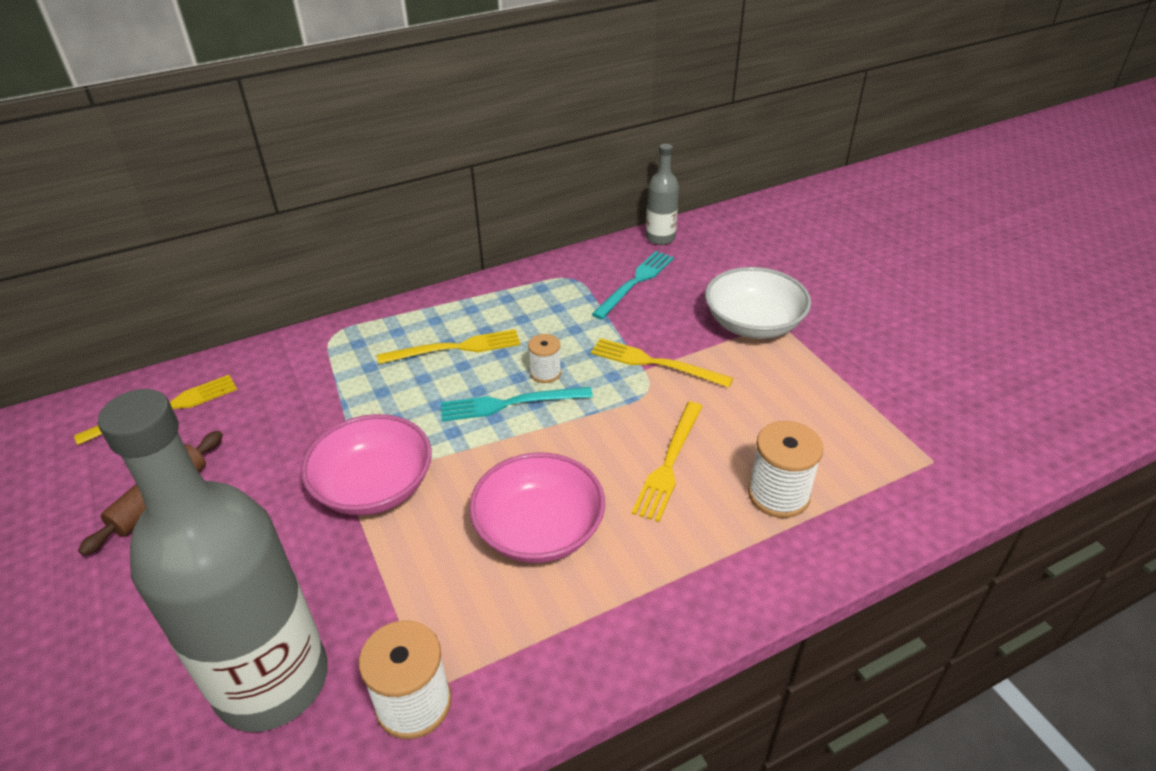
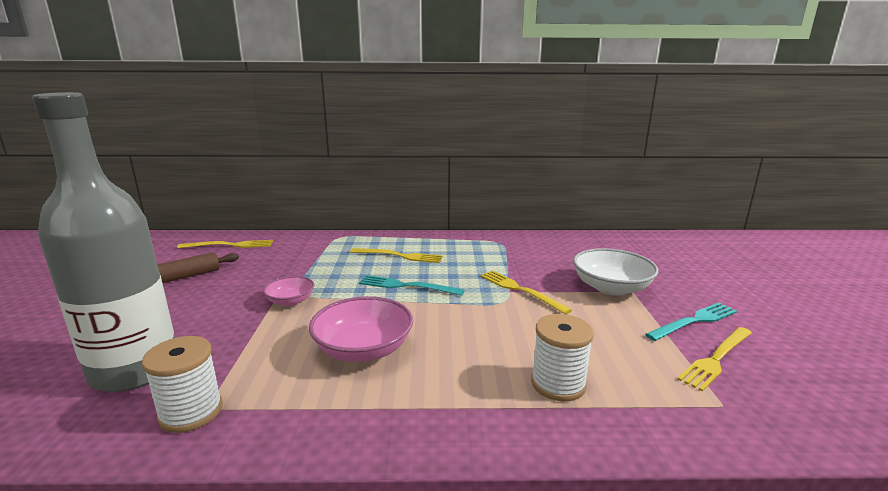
camera: 25 degrees right, 20 degrees down
pink bowl [301,414,432,516] -> pink bowl [263,276,314,306], size x0.58
white spool [528,334,561,383] -> none
turquoise fork [592,251,674,319] -> turquoise fork moved to [645,303,737,341]
yellow fork [632,402,703,522] -> yellow fork moved to [677,327,752,392]
grey bottle [646,144,679,245] -> none

